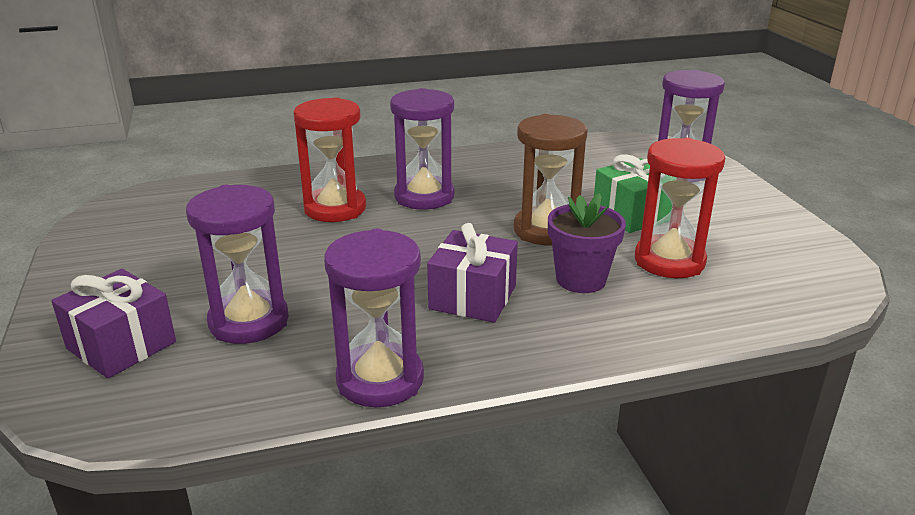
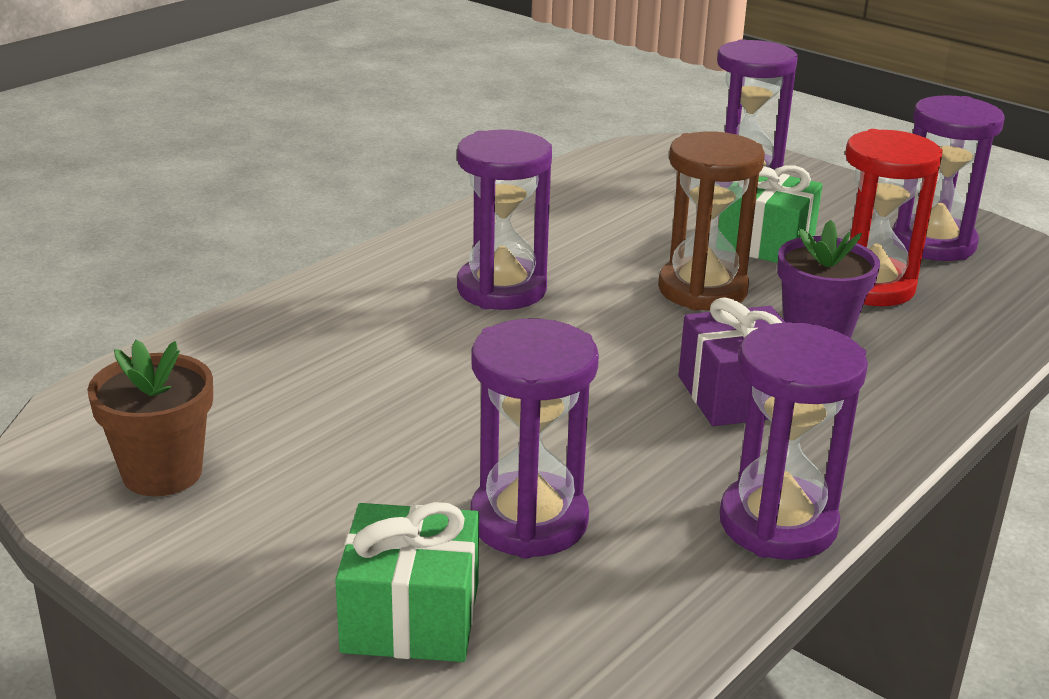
camera: 35 degrees left, 0 degrees up
purple gift [51,269,176,378] -> green gift [335,502,479,662]
red hourglass [294,97,366,222] -> none
none -> brown flower pot [87,340,213,496]
none -> purple hourglass [893,95,1005,261]

